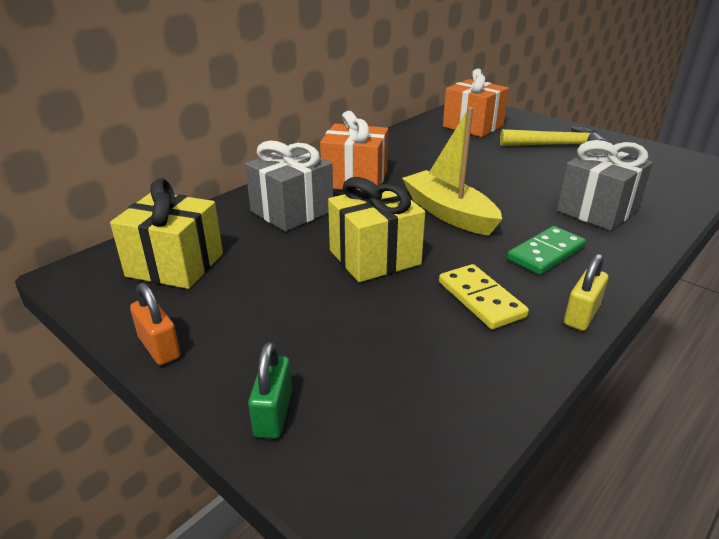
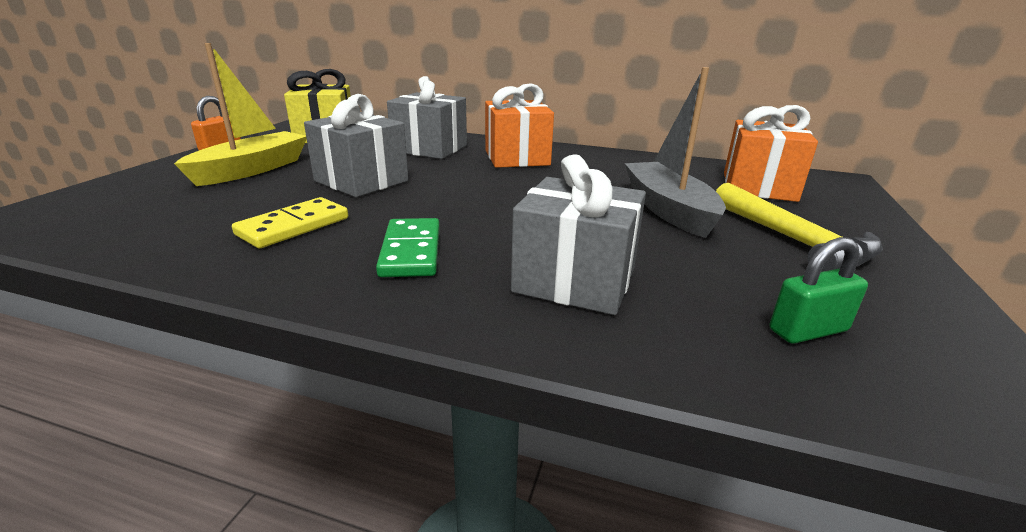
camera: 65 degrees right, 5 degrees down
green padlock [248,342,292,439] -> green padlock moved to [770,237,868,344]
yellow gift [328,177,425,282] -> grey gift [304,94,409,197]
yellow boat [402,107,502,236] -> yellow boat moved to [174,43,307,186]
green domino [507,226,586,275] -> green domino turned 60 degrees clockwise [376,218,440,277]
yellow padlock [564,253,608,331] -> none
none -> grey boat [625,67,726,238]

